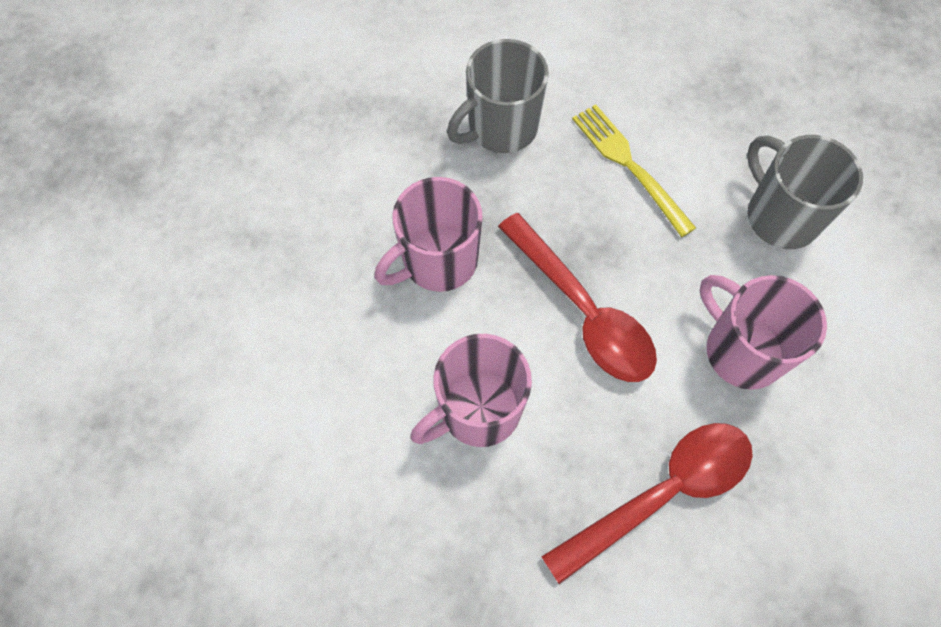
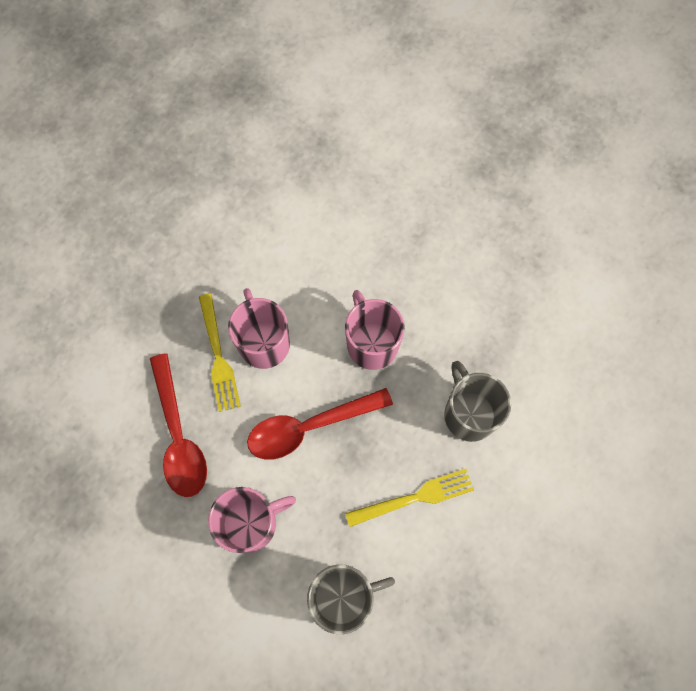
camera: 105 degrees right, 5 degrees up
none -> yellow fork [199,294,241,412]

